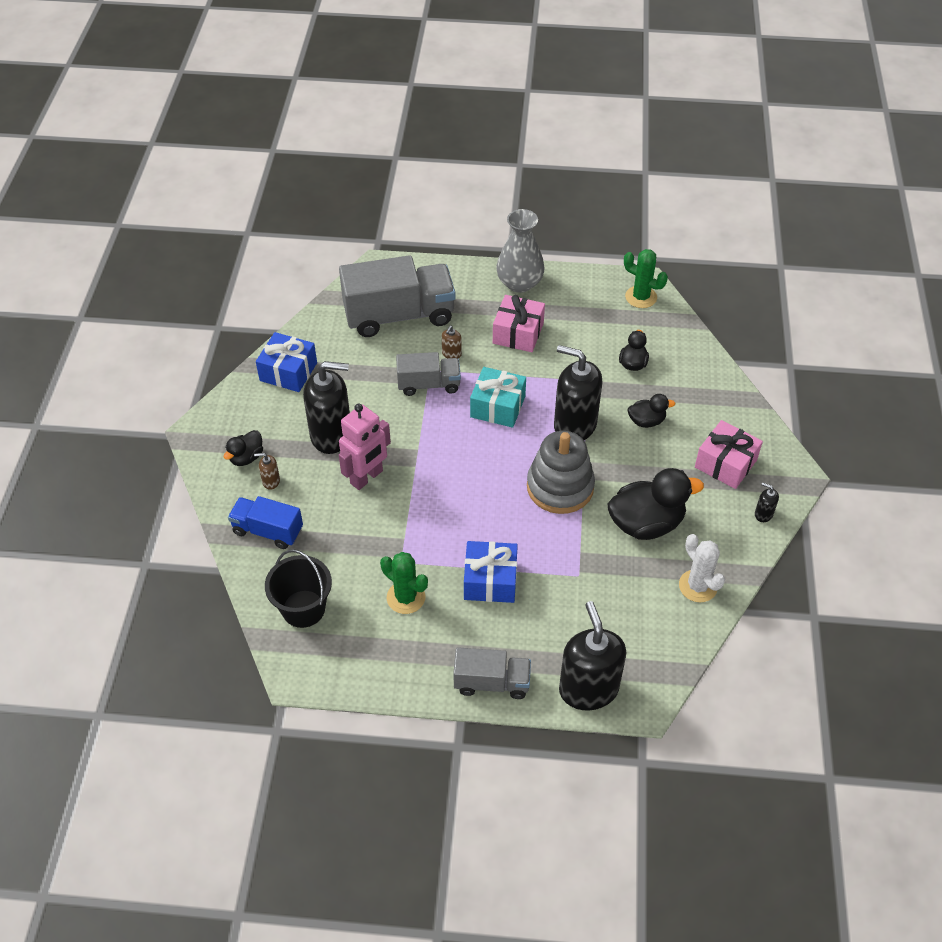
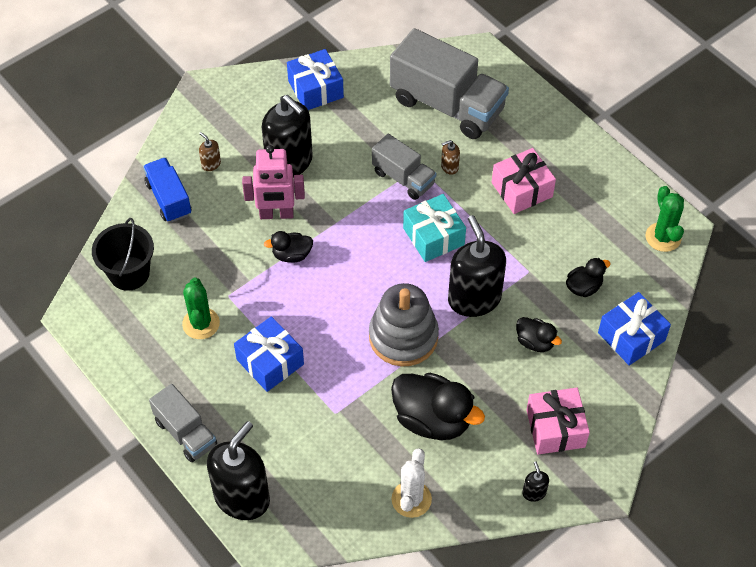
camera: 45 degrees right, 5 degrees up
black duck [224,430,263,466] -> black duck moved to [264,231,313,263]
grey vase [496,209,545,293] -> none
none -> blue gift [598,292,671,366]

